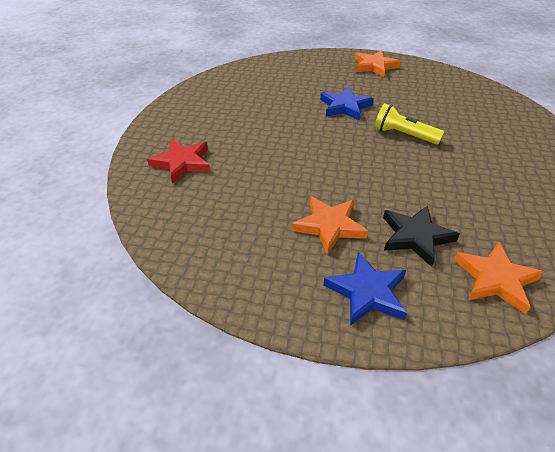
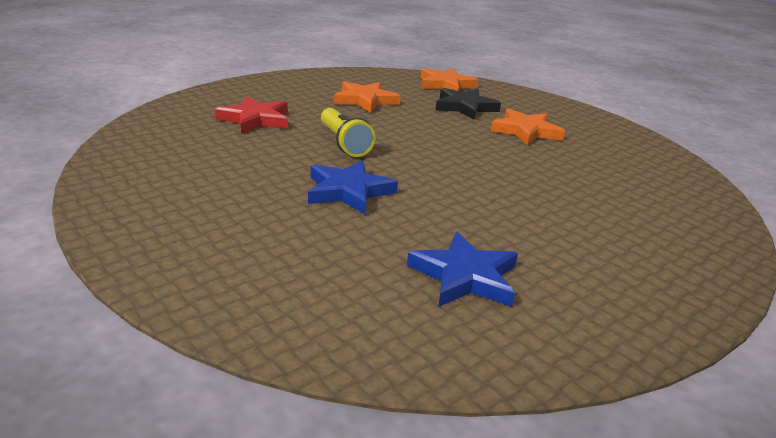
camera: 145 degrees left, 15 degrees down
red star [147,139,210,183] -> red star moved to [215,96,288,134]
blue star [323,252,407,326] -> blue star moved to [407,232,518,307]
orange star [355,50,401,77] -> orange star moved to [334,81,400,113]

